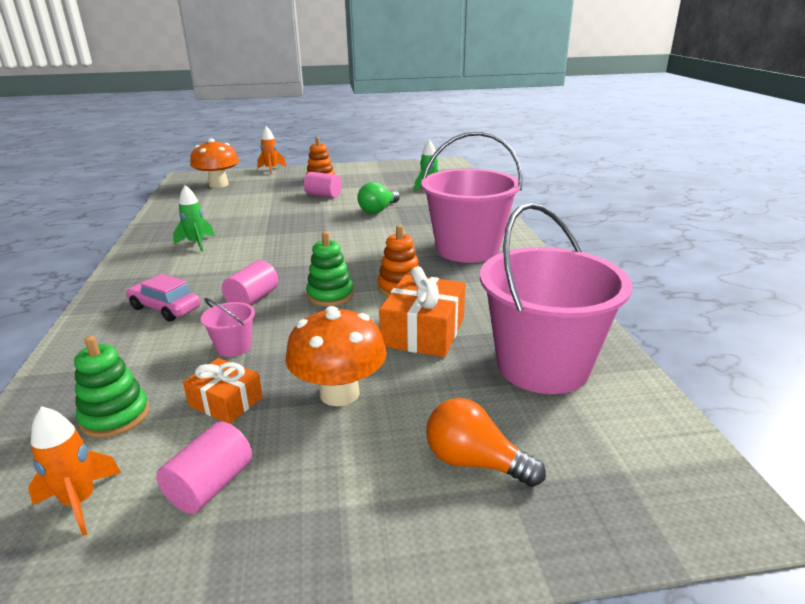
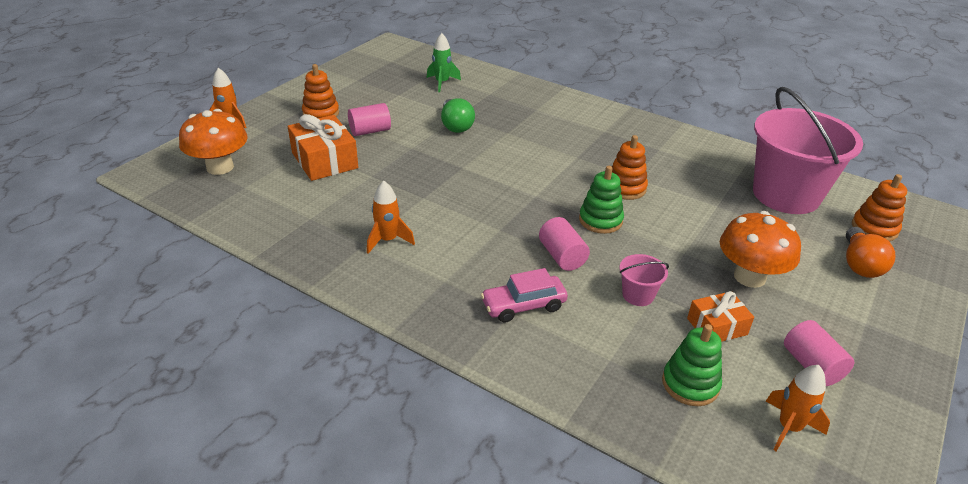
camera: 50 degrees left, 10 degrees up
green rocket [173,185,215,252] -> orange rocket [367,181,415,254]
orange gift [379,266,465,357] -> orange gift moved to [288,114,358,181]
pink bucket [421,131,523,263] -> none
orange light bulb [426,398,546,487] -> orange light bulb turned 60 degrees counterclockwise [846,227,895,278]
none -> orange stacking toy [852,174,907,241]

